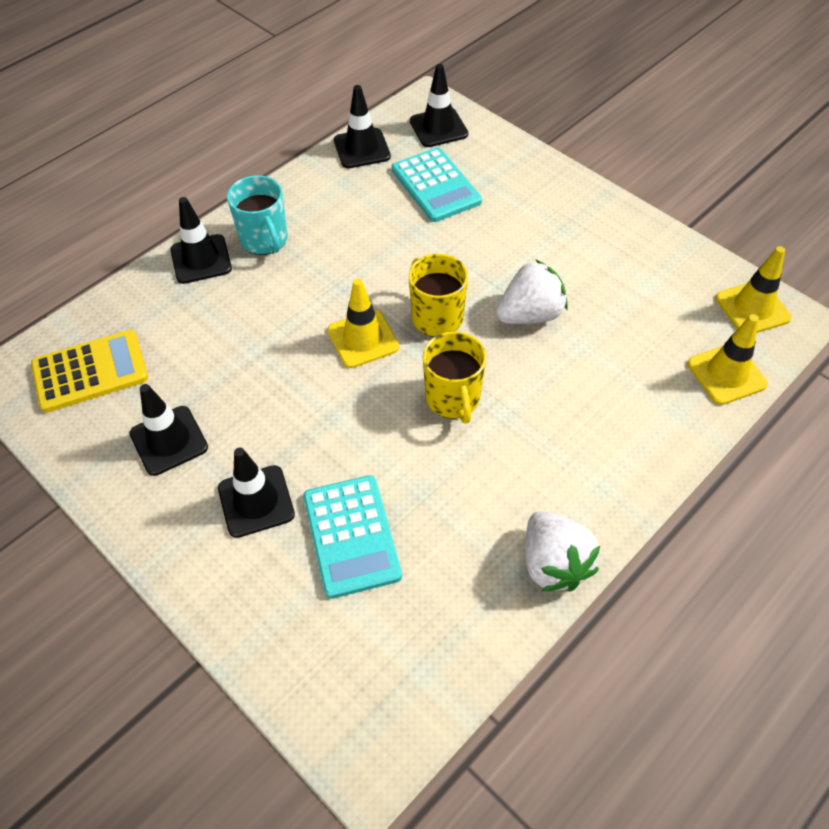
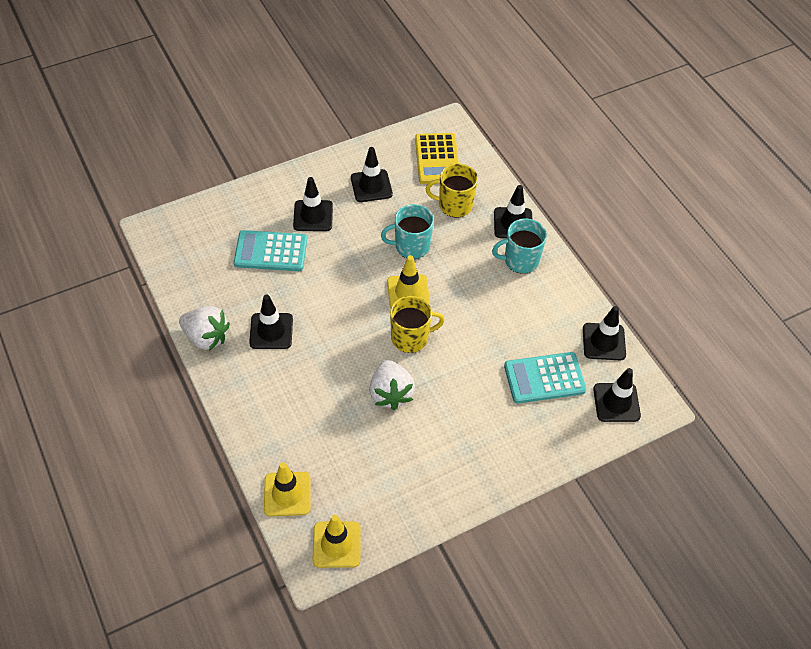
camera: 105 degrees right, 0 degrees up
yellow mug [423,331,487,423] -> yellow mug moved to [426,164,478,217]
white strawberry [525,511,600,591] -> white strawberry turned 150 degrees counterclockwise [179,306,230,351]
none -> black traffic cone [249,295,293,349]
none -> turquoise mug [381,204,434,259]

